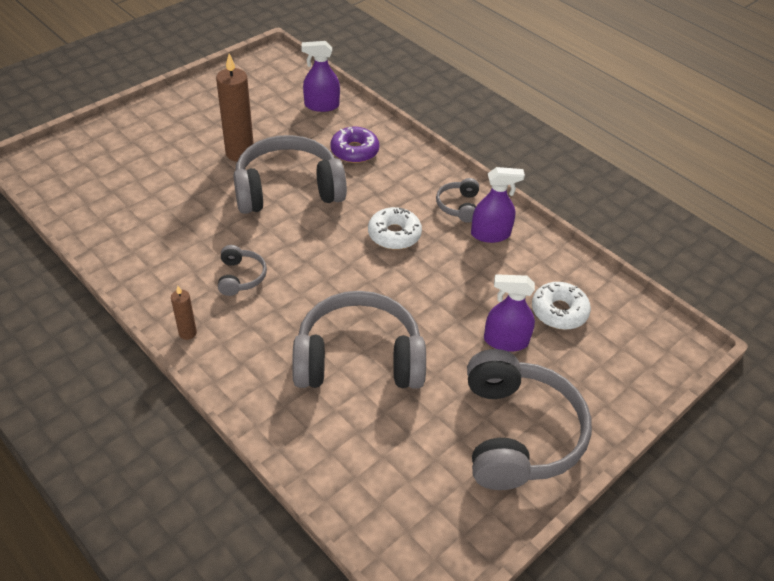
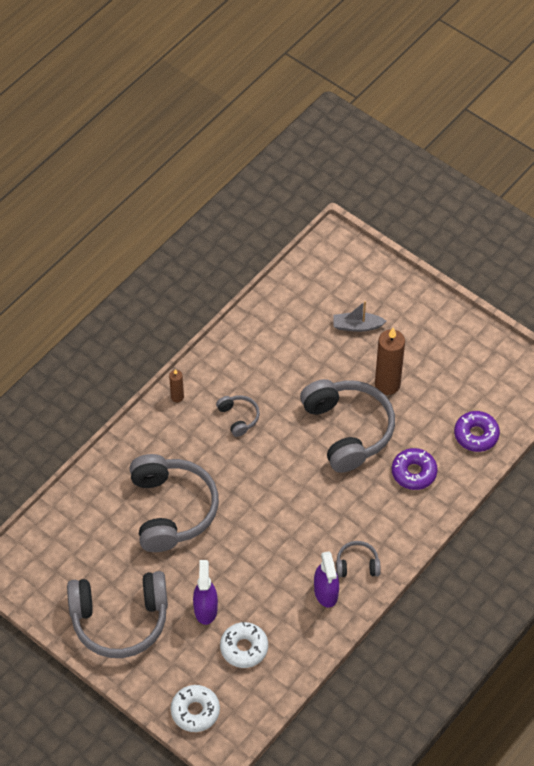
camera: 85 degrees right, 10 degrees up
grey headphones [218,245,267,296] -> grey headphones turned 105 degrees counterclockwise [216,395,260,437]
purple spray bottle [301,41,340,112] -> purple donut [454,411,500,452]
white donut [368,207,422,250] -> white donut moved to [171,685,220,732]
none -> grey boat [333,301,387,332]

